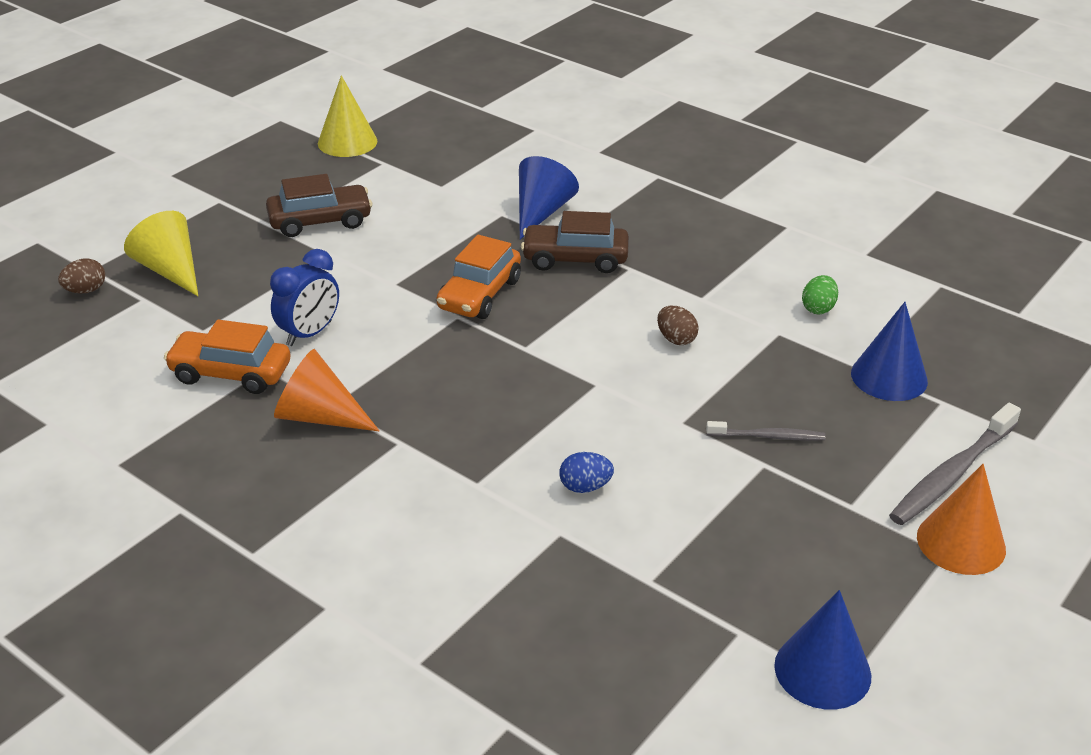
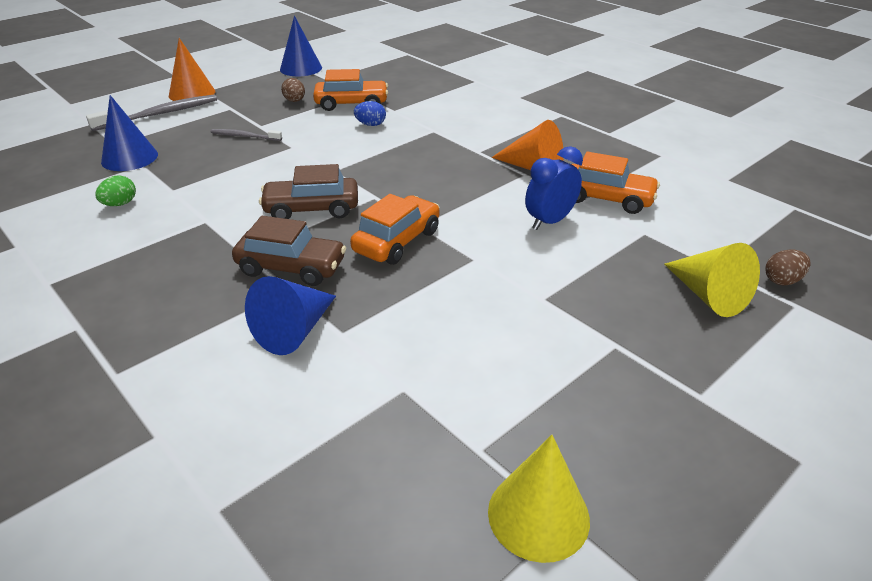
camera: 170 degrees left, 0 degrees up
brown car [266,174,372,237] -> brown car moved to [259,164,358,219]
brown egg [657,306,699,345] -> brown egg moved to [281,78,305,102]
none -> orange car [313,69,388,111]

